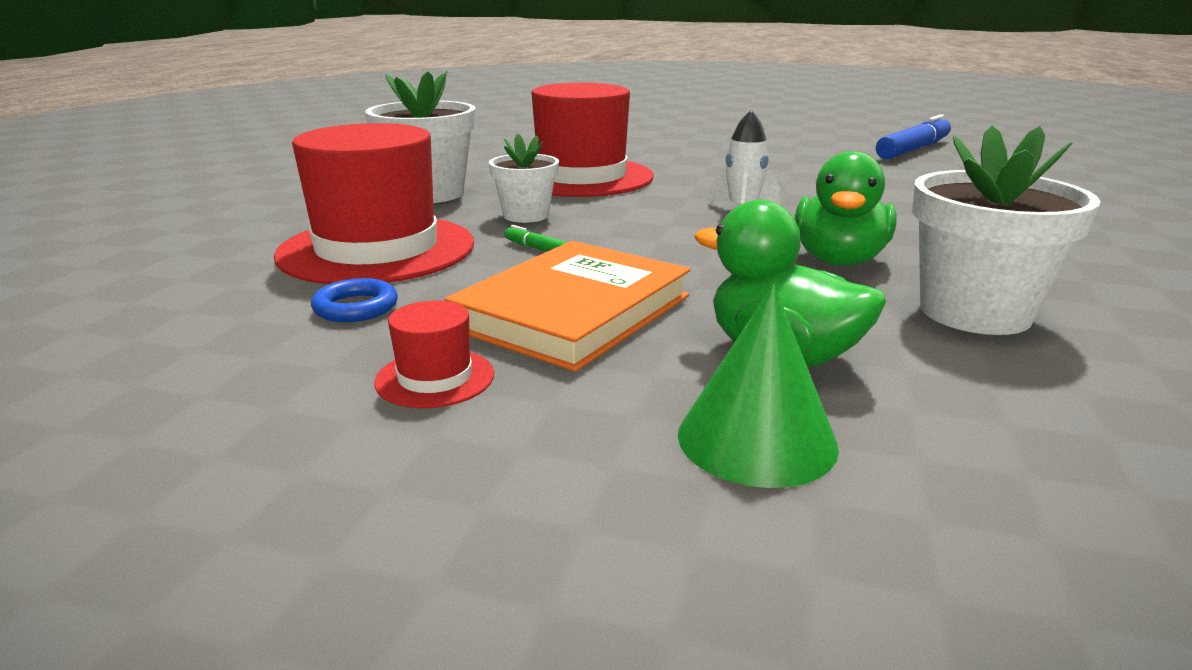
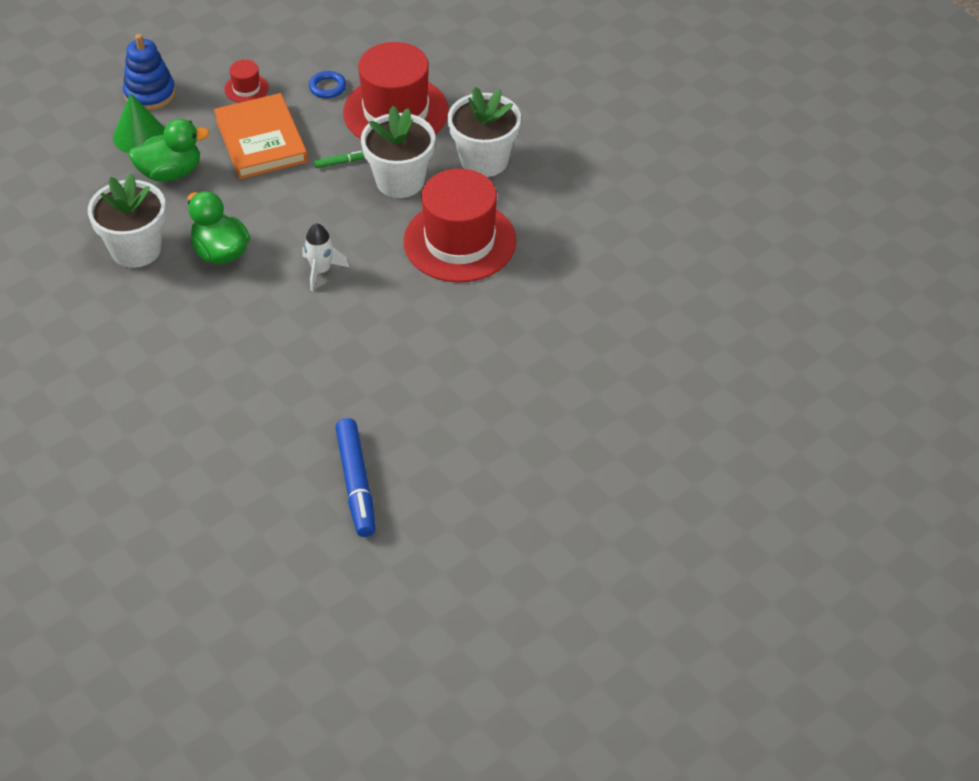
camera: 125 degrees right, 25 degrees up
white flower pot [489,134,559,223] -> white flower pot [361,106,435,198], size x1.66
none -> blue stacking toy [123,34,176,111]

